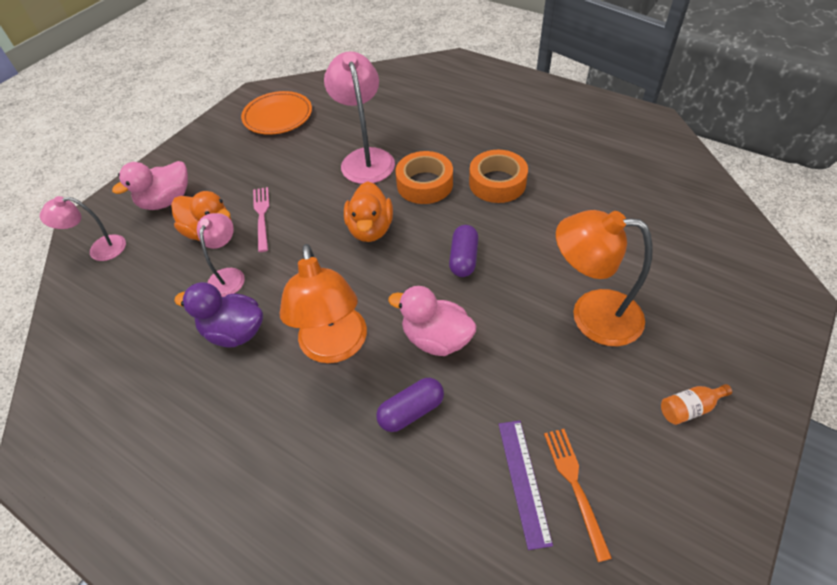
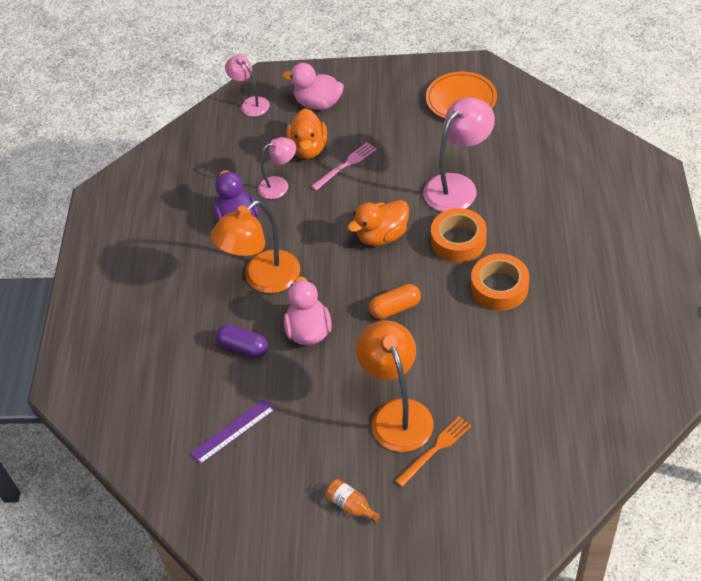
camera: 60 degrees right, 0 degrees up
purple capsule [449,225,478,277] -> orange capsule [369,284,421,319]
orange fork [544,429,612,562] -> orange fork moved to [395,416,471,487]

